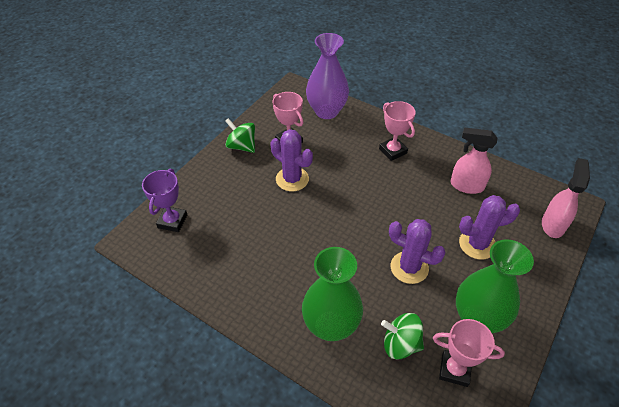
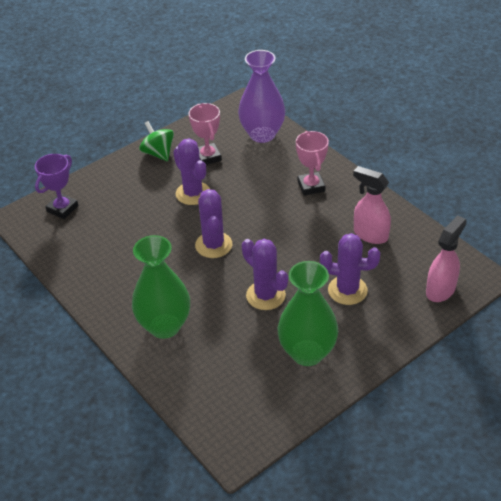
camera: 20 degrees right, 5 degrees down
green spinning top [381,313,424,359] -> none
pink trophy [433,319,505,387] -> none
none -> purple cactus [195,189,232,258]

